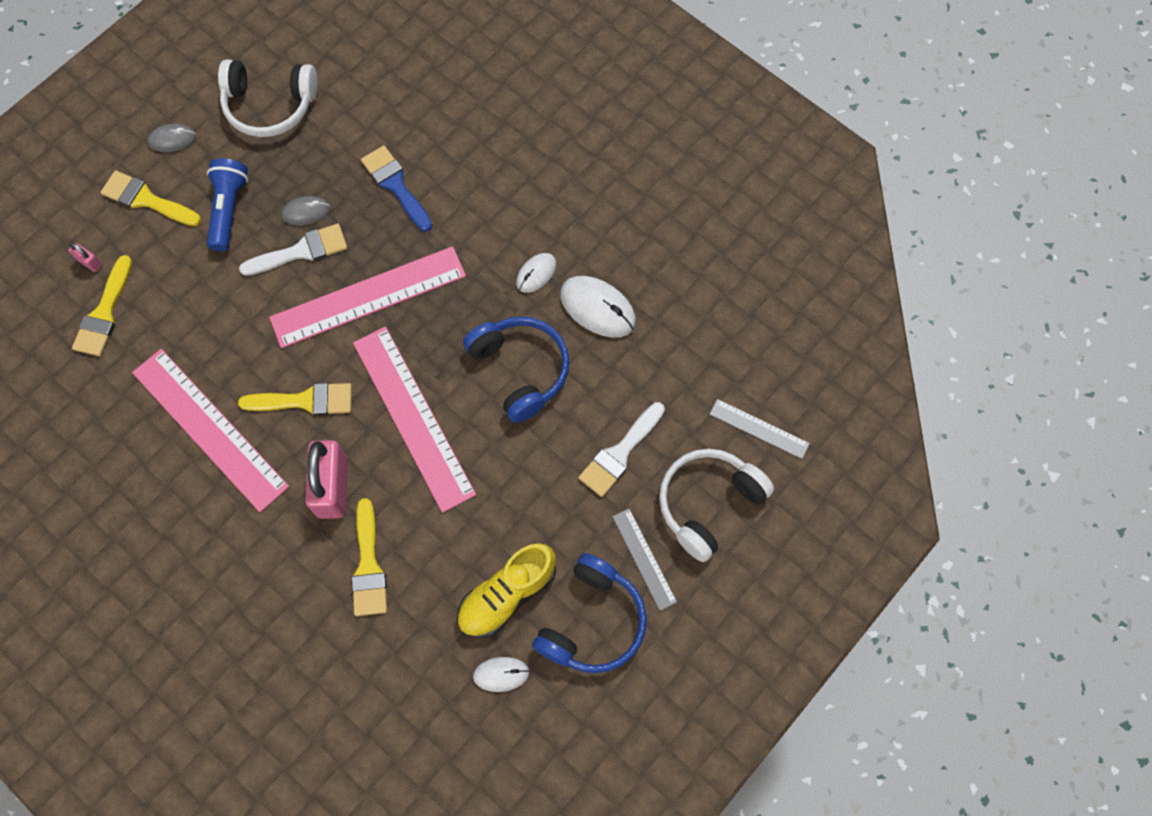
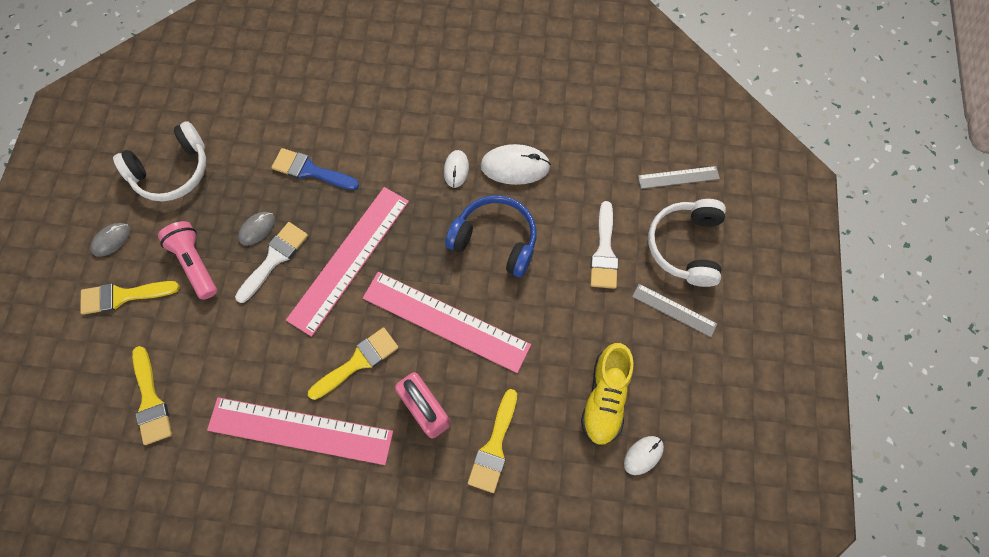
camera: 35 degrees left, 0 degrees up
pink padlock [68,242,102,272] -> none
blue flashlight [207,158,248,251] -> pink flashlight [158,221,217,300]
yellow brush [351,498,387,616] -> yellow brush turned 60 degrees clockwise [468,389,517,493]
blue headphones [532,553,647,673] -> none

